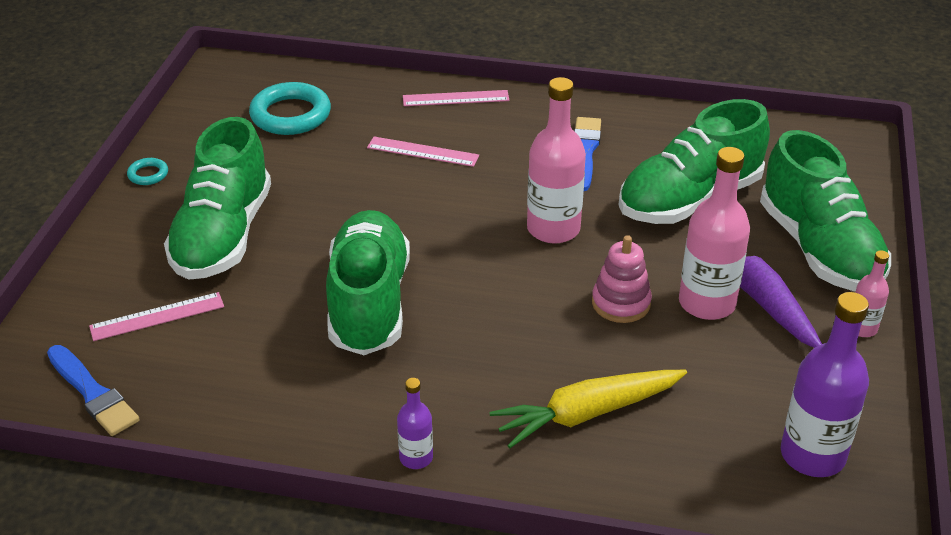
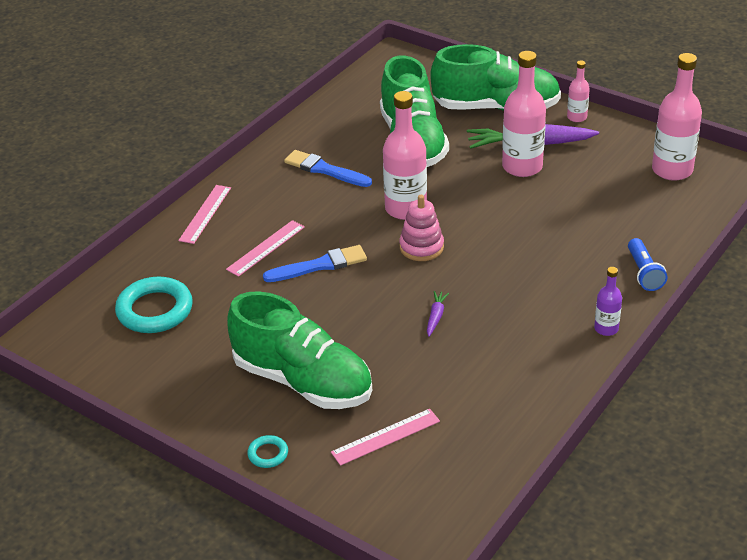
camera: 65 degrees left, 0 degrees up
blue brush [47,345,140,436] -> blue brush moved to [263,245,367,282]
pink ruler [89,292,224,341] -> pink ruler turned 60 degrees clockwise [331,409,440,466]
turquoise ring [127,158,168,185] -> turquoise ring moved to [247,435,288,468]
green shoe [326,210,410,355] -> purple carrot [427,291,449,337]
yellow carrot [489,370,687,448] -> none
pink stacking toy [592,235,652,323] -> pink stacking toy moved to [399,195,444,261]
purple bottle [781,292,869,477] -> pink bottle [652,53,702,181]
none -> blue flashlight [628,238,668,291]

